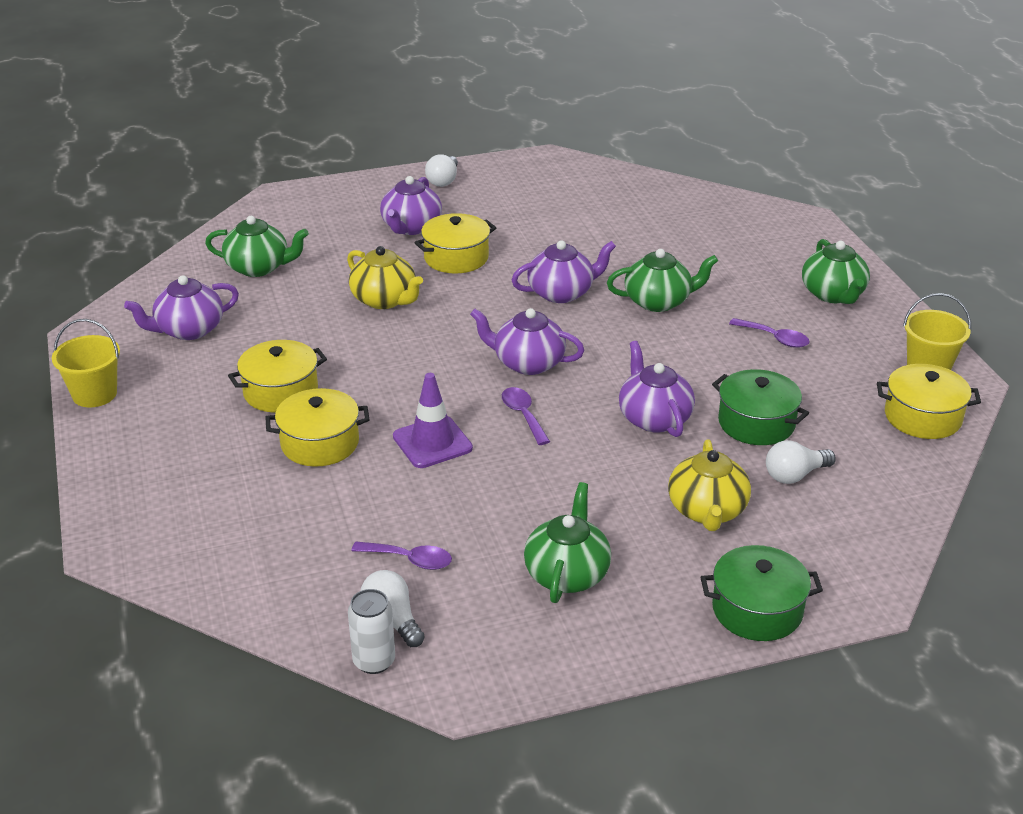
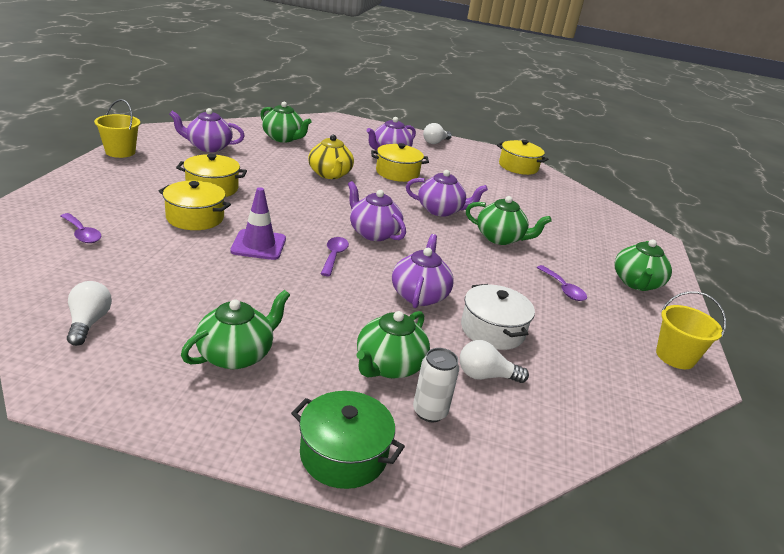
camera: 25 degrees right, 5 degrees down
white can [348,589,395,674] -> white can moved to [413,348,459,422]
purple spoon [351,541,452,570] -> purple spoon moved to [61,213,101,243]
yellow teapot [668,439,751,531] -> green teapot [356,311,430,378]
green pot [712,369,809,445] -> white pot [461,284,535,350]
yellow pot [877,364,981,439] -> yellow pot moved to [497,140,549,175]

